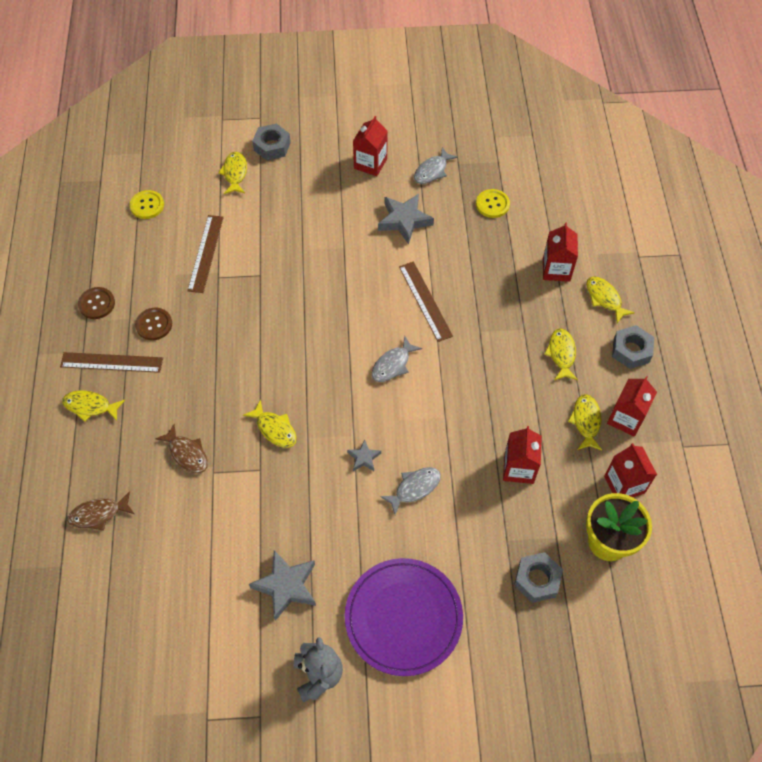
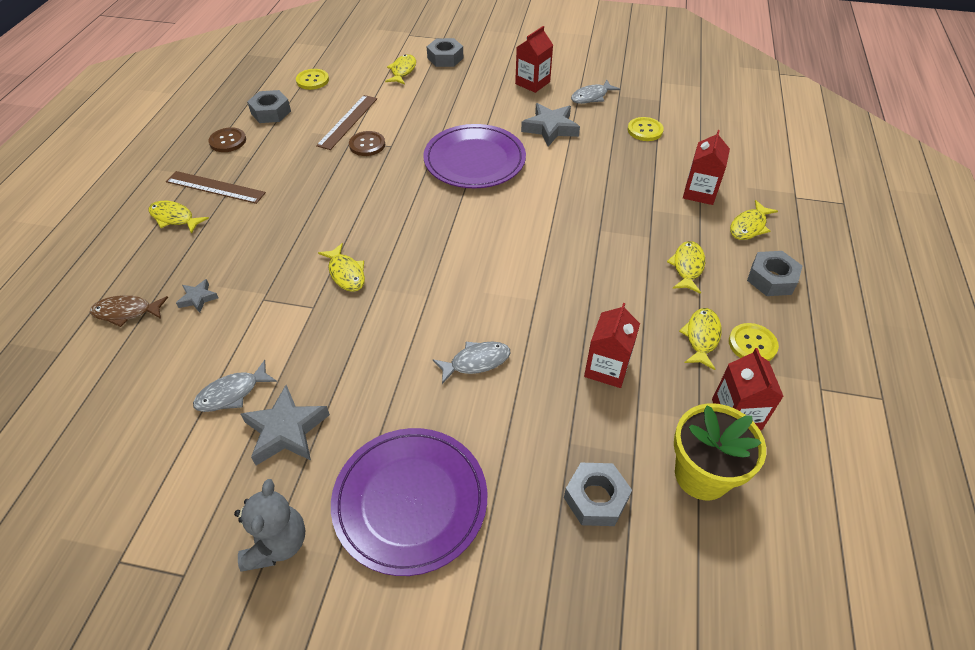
camera: 15 degrees right, 10 degrees down
brown button [135,308,172,340] -> brown button moved to [349,131,385,156]
brown fish [155,424,208,473] -> none
grey star [347,439,381,471] -> grey star moved to [176,279,218,313]
grey fish [372,336,422,382] -> grey fish moved to [193,360,277,412]
brown ruler [399,261,453,342] -> none
yellow fish [586,276,635,323] -> yellow fish turned 120 degrees counterclockwise [730,200,778,240]
red carton [607,376,657,437] -> yellow button [729,323,779,361]
none -> grey nut [247,90,291,123]
none -> purple plate [423,124,526,188]

